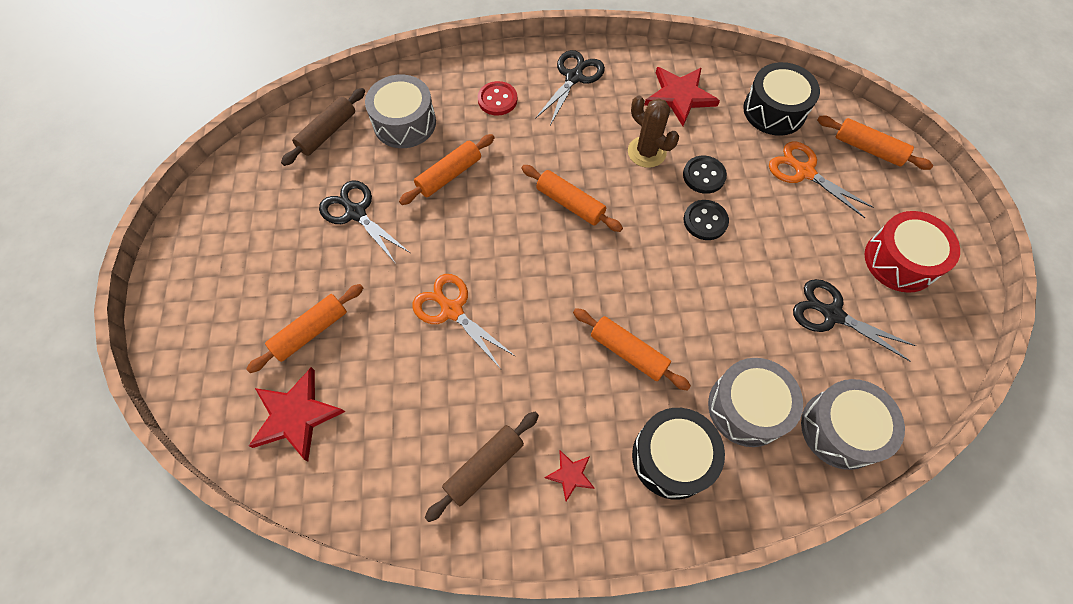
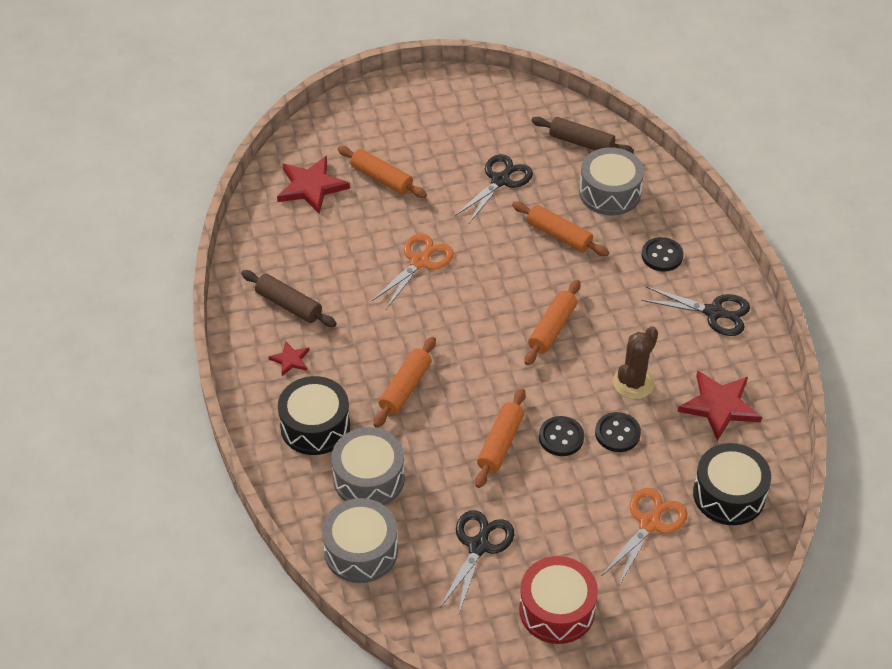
camera: 80 degrees right, 15 degrees down
red button [478,81,517,116] -> black button [641,237,683,272]
orange rolling pin [817,116,933,170] -> orange rolling pin moved to [475,388,526,488]

